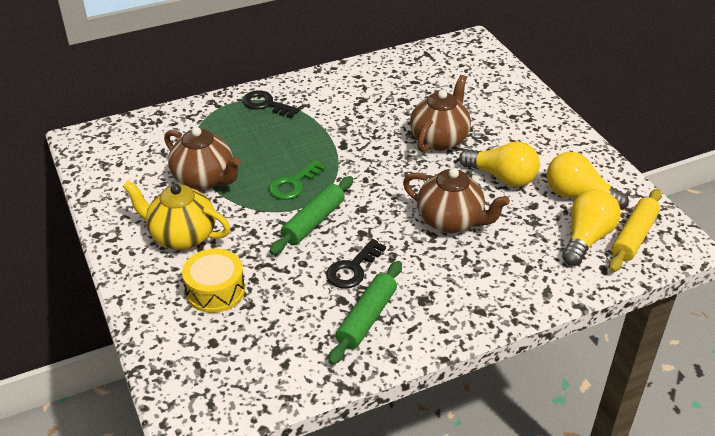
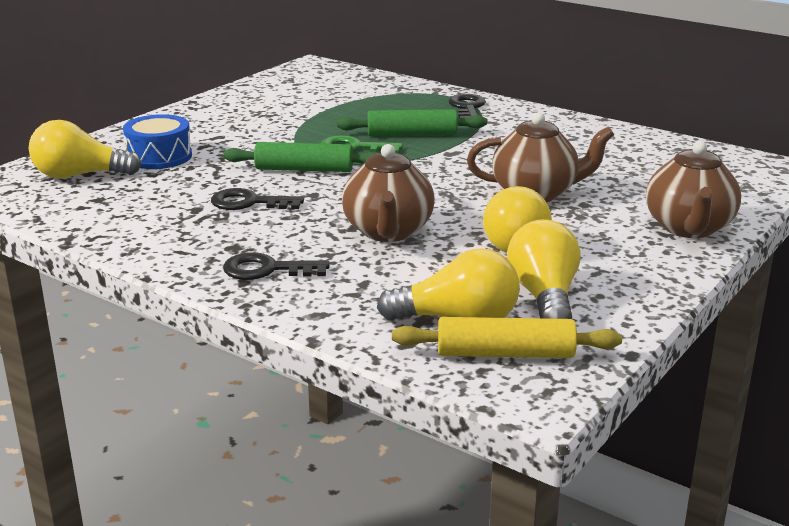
camera: 60 degrees right, 15 degrees down
yellow teapot [122,181,231,250] -> none
brown teapot [164,127,241,190] -> brown teapot moved to [646,141,741,238]
yellow drum [182,248,245,313] -> blue drum [123,114,192,169]
green rolling pin [328,261,402,365] -> green rolling pin moved to [337,109,487,136]
none -> yellow light bulb [29,120,142,178]
none -> black key [223,252,330,280]

